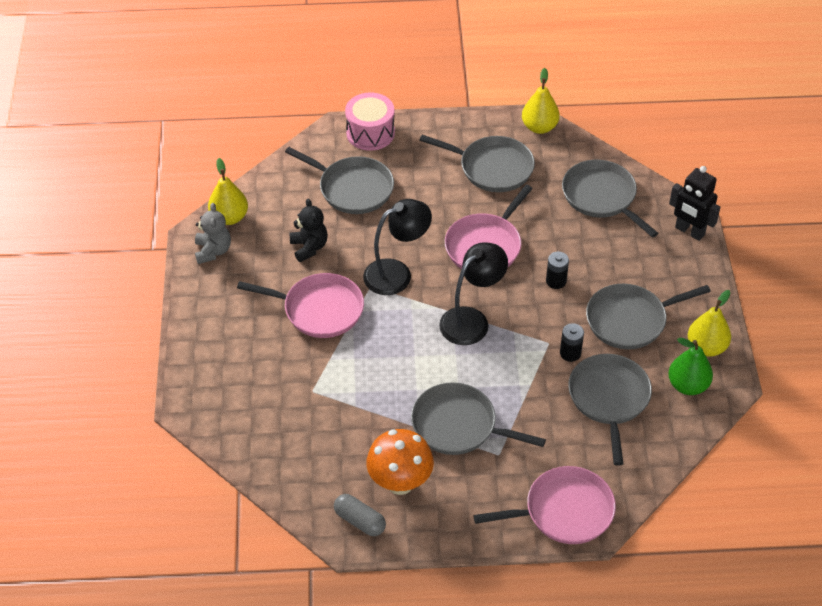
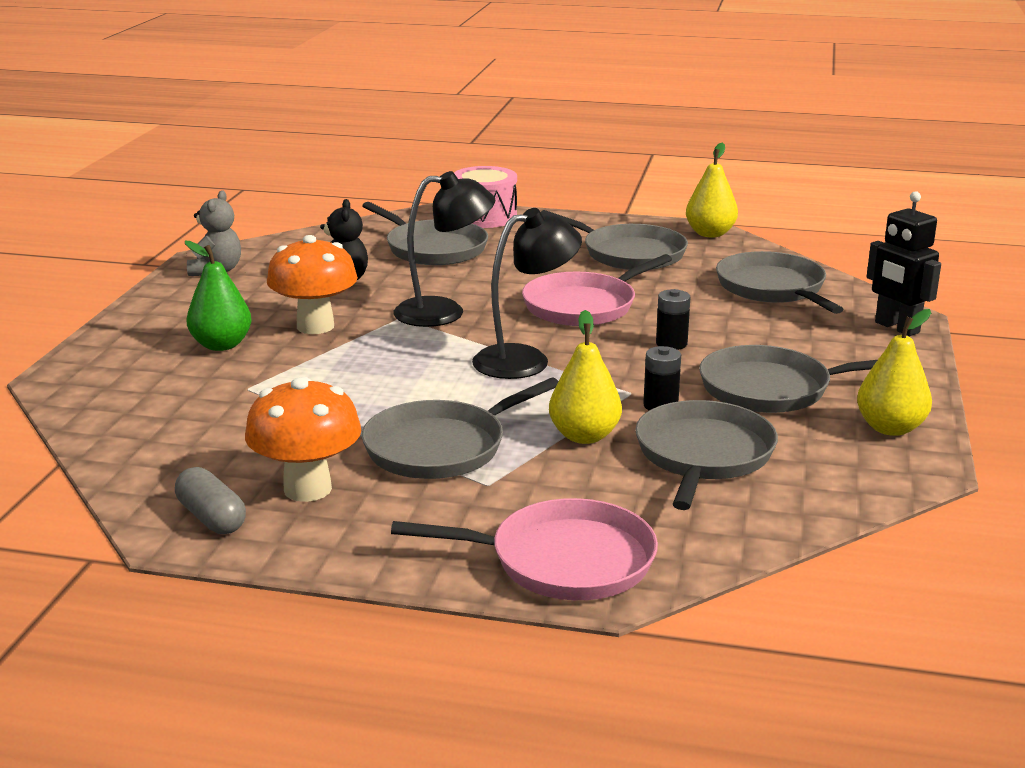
camera: 15 degrees right, 25 degrees down
yellow pear [208,158,248,225] -> yellow pear moved to [549,310,622,444]
pink pan [237,273,364,338] -> orange mushroom [267,235,358,334]
grey pan [411,382,546,455] -> grey pan turned 75 degrees counterclockwise [362,378,558,479]
green pear [668,338,713,395] -> green pear moved to [185,241,251,351]

